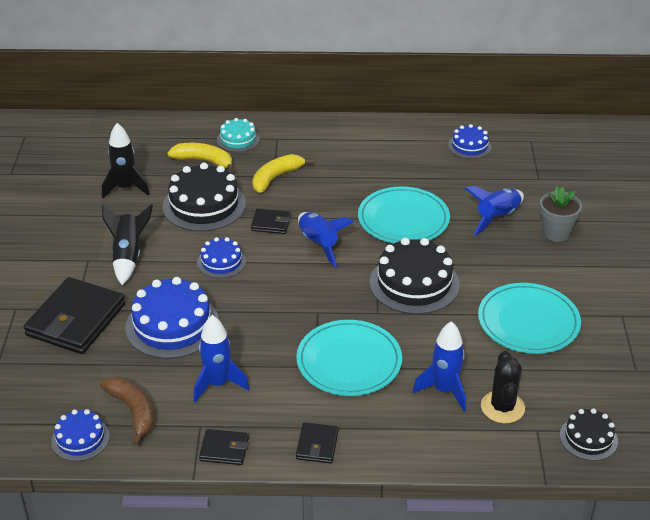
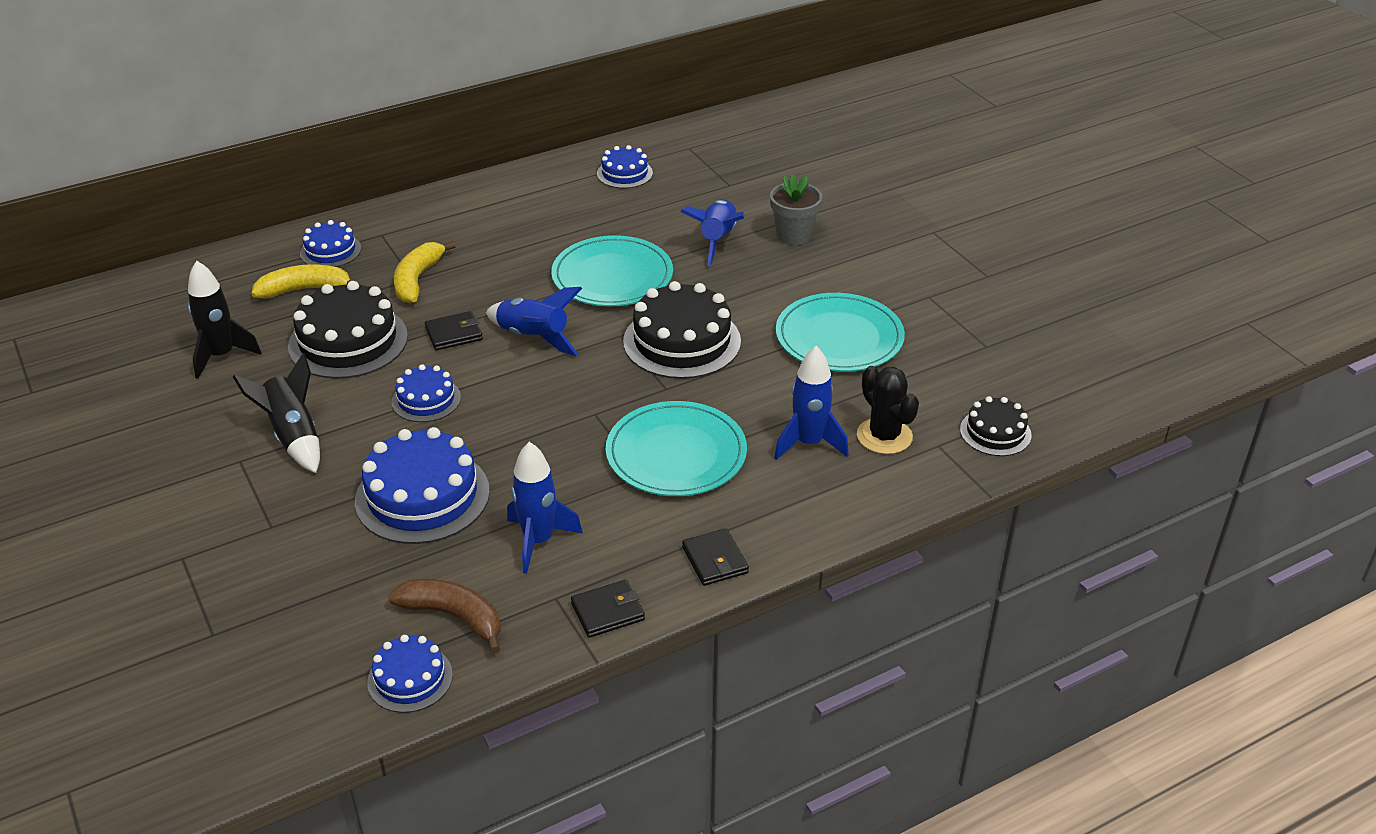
camera: 30 degrees left, 0 degrees up
black wallet [24,277,125,354] -> none
turquoise cake [217,118,260,152] -> blue cake [300,220,361,267]

